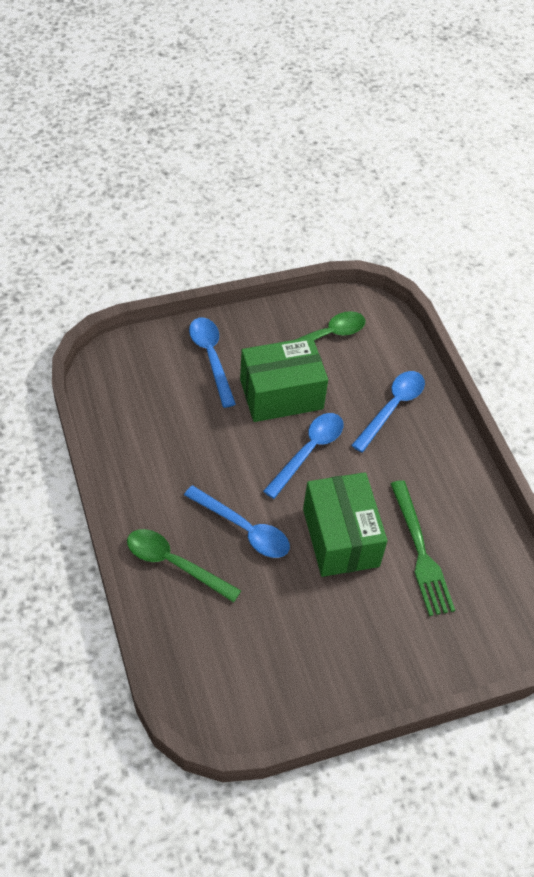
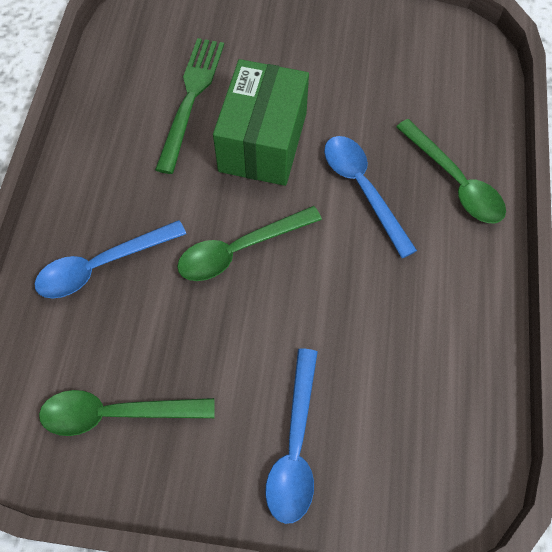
camera: 150 degrees left, 10 degrees up
green box [240,337,328,422] -> none
blue spoon [263,413,344,499] -> green spoon [177,206,322,281]

